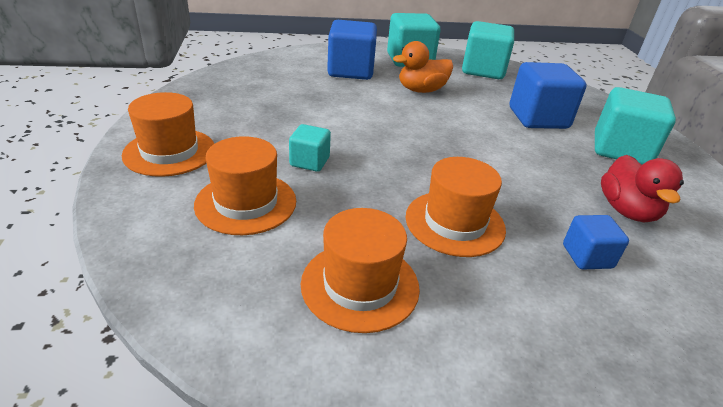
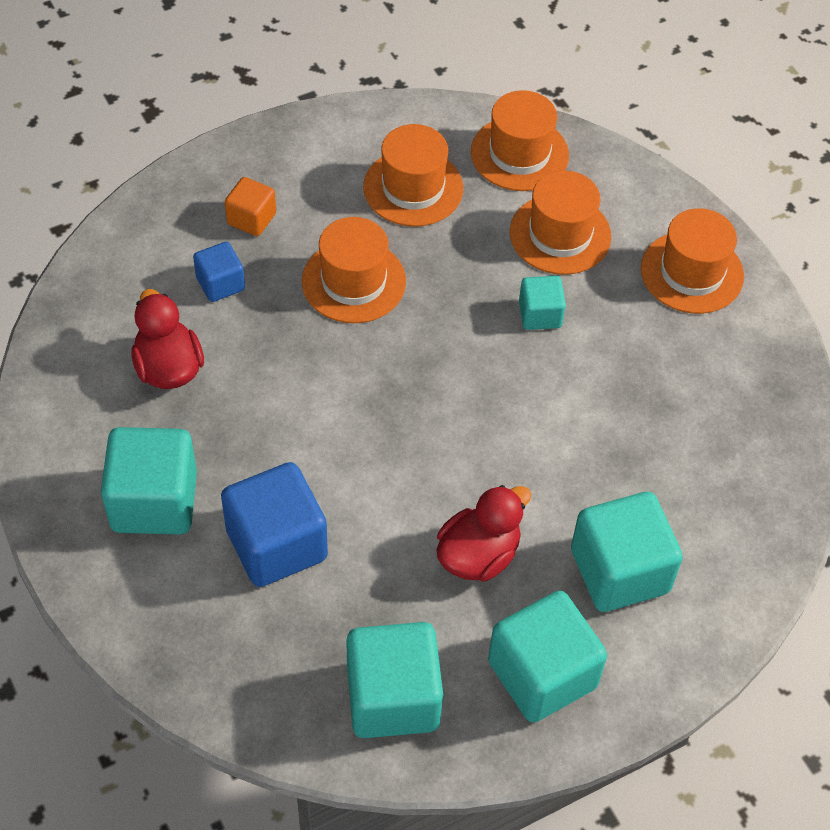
camera: 160 degrees right, 20 degrees up
blue cube [327,20,377,80] -> turquoise cube [571,492,683,612]
orange duck [393,41,453,93] -> red duck [436,485,531,582]
none -> orange cube [225,177,276,236]
none -> orange hat [471,90,569,191]

